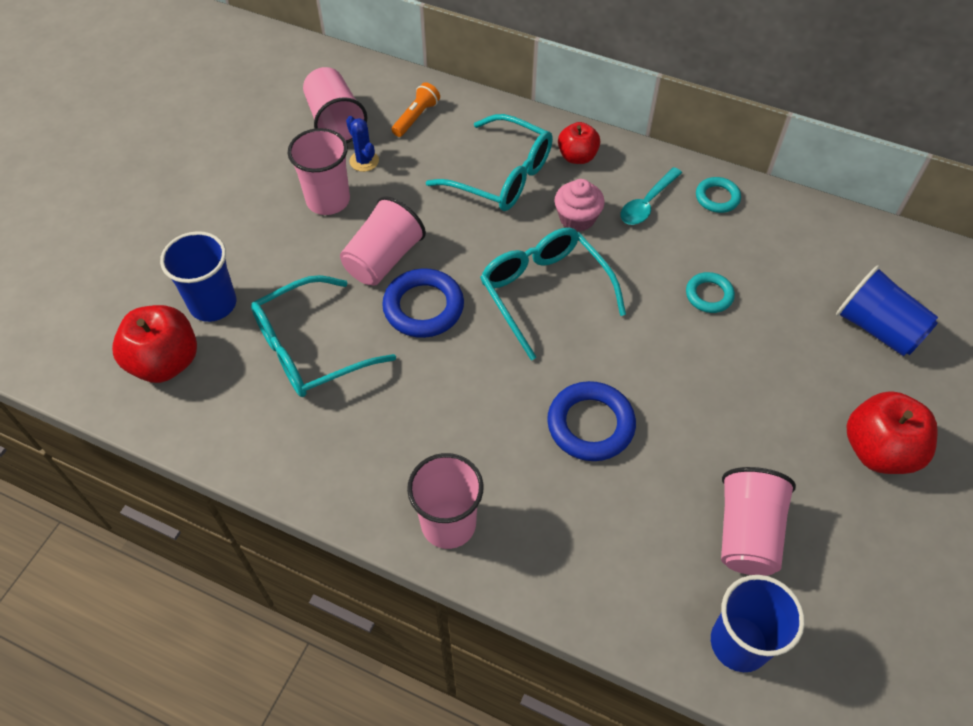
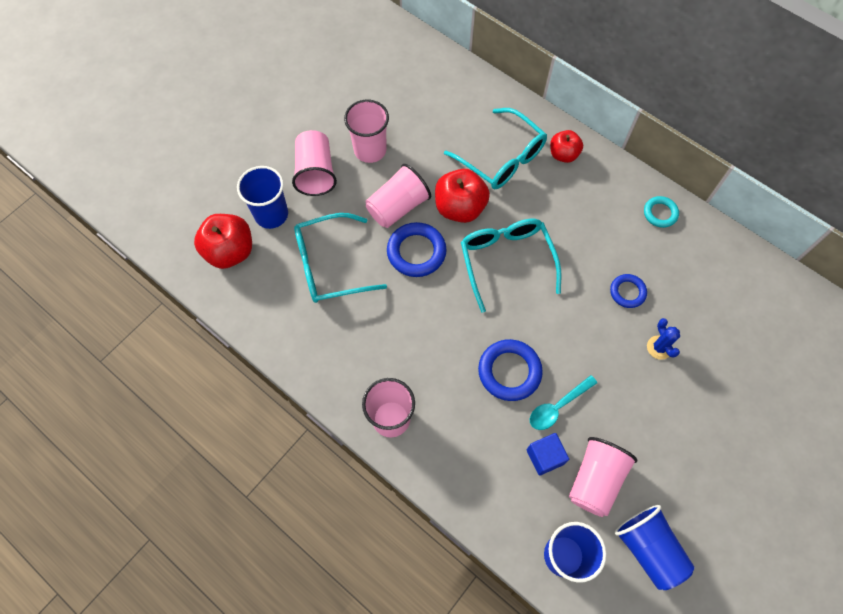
camera: 15 degrees right, 10 degrees up
pink cup [303,67,367,143] -> pink cup moved to [292,130,337,196]
blue cactus [346,116,379,172] -> blue cactus moved to [647,318,680,360]
orange flashlight [391,82,440,137] -> none
pink cupcake [555,179,605,232] -> none
turquoise spoon [620,167,682,225] -> turquoise spoon moved to [530,375,597,430]
turquoise ring [686,272,735,313] -> blue ring [610,274,647,308]
blue cup [836,266,938,356] -> blue cup moved to [614,505,695,590]
red apple [846,391,938,474] -> red apple moved to [435,169,490,223]
none -> blue cube [527,433,569,476]

